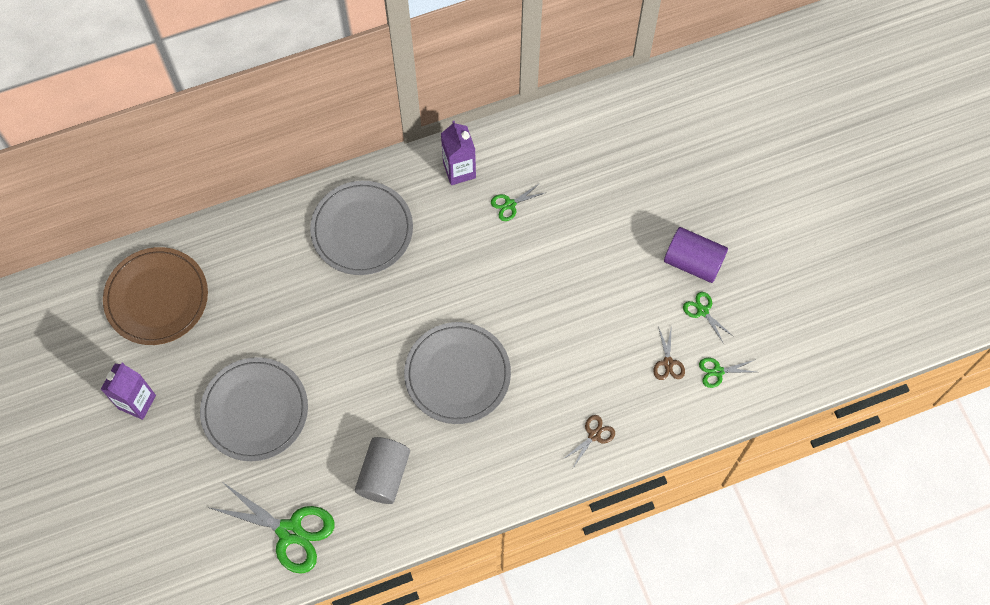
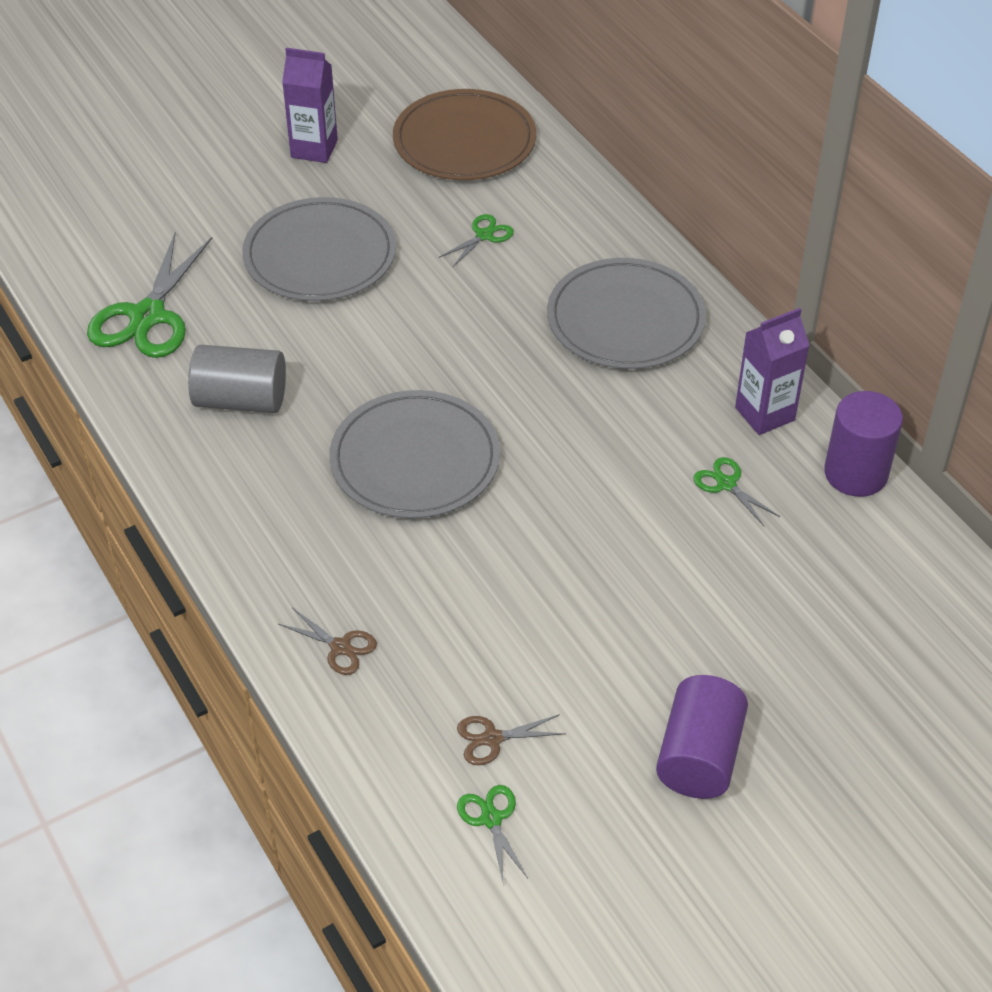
camera: 80 degrees right, 20 degrees down
green scissors [683,292,733,344] -> green scissors moved to [439,214,514,267]
none -> purple cylinder [824,391,903,497]

